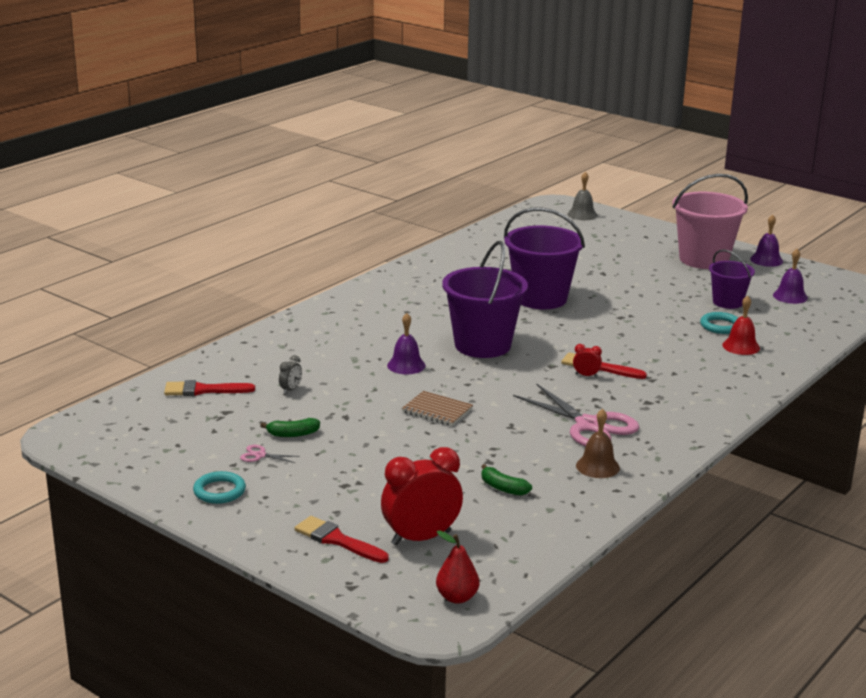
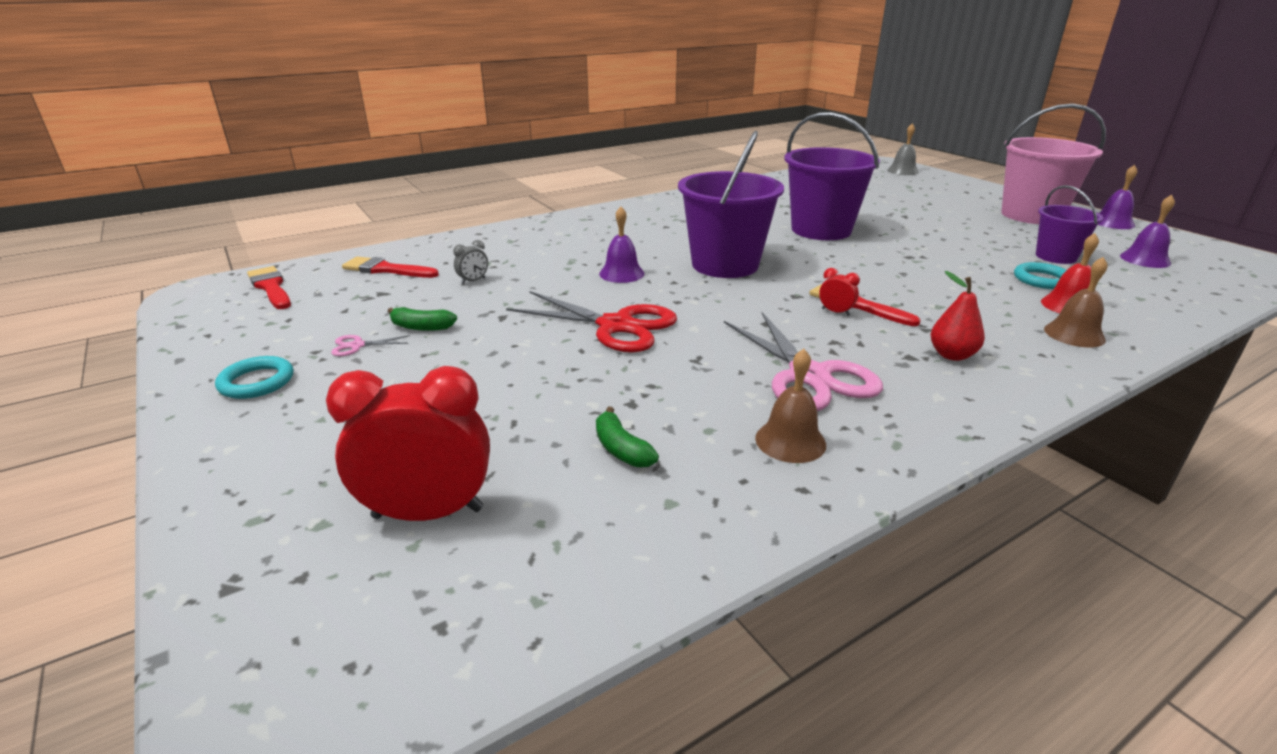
camera: 20 degrees right, 5 degrees up
pink scissors [240,445,300,463] -> pink scissors turned 45 degrees counterclockwise [331,335,410,356]
red brush [295,516,389,563] -> red brush moved to [247,266,291,309]
brown notebook [402,391,473,426] -> red scissors [506,291,677,353]
red pear [436,530,479,604] -> red pear moved to [931,271,985,361]
none -> brown bell [1044,257,1108,347]

